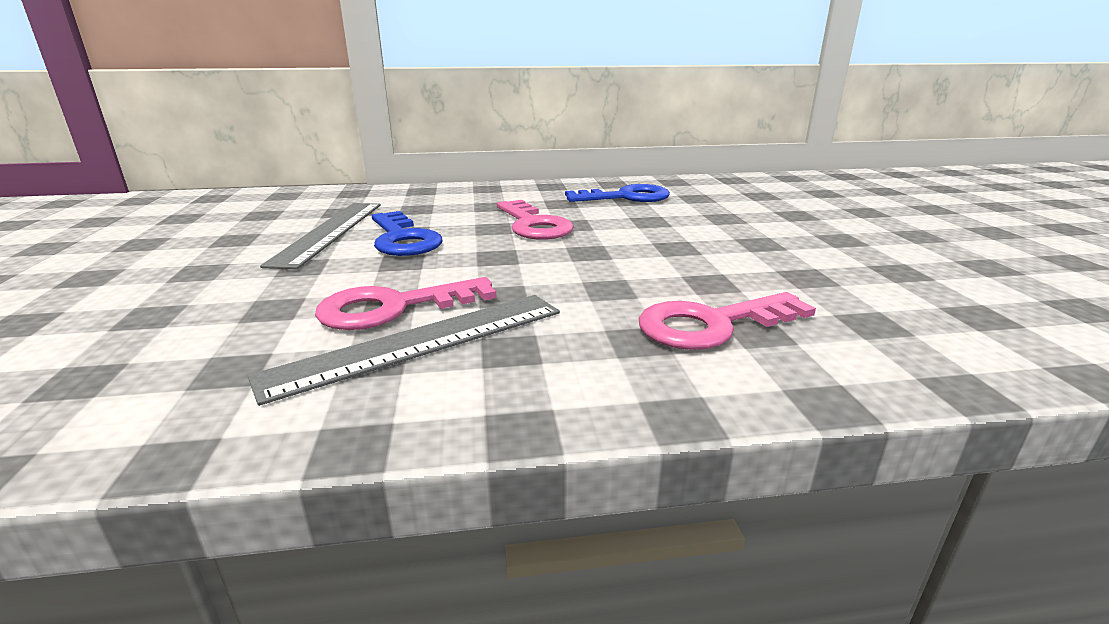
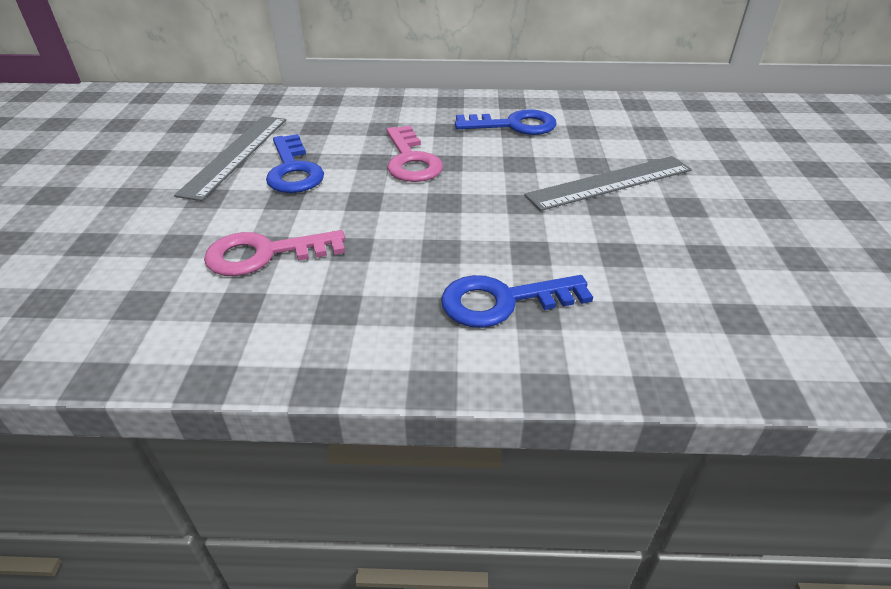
camera: 10 degrees right, 15 degrees up
grey ruler [248,295,560,406] -> grey ruler moved to [524,156,692,211]
pink key [639,292,816,350] -> blue key [441,275,593,328]

